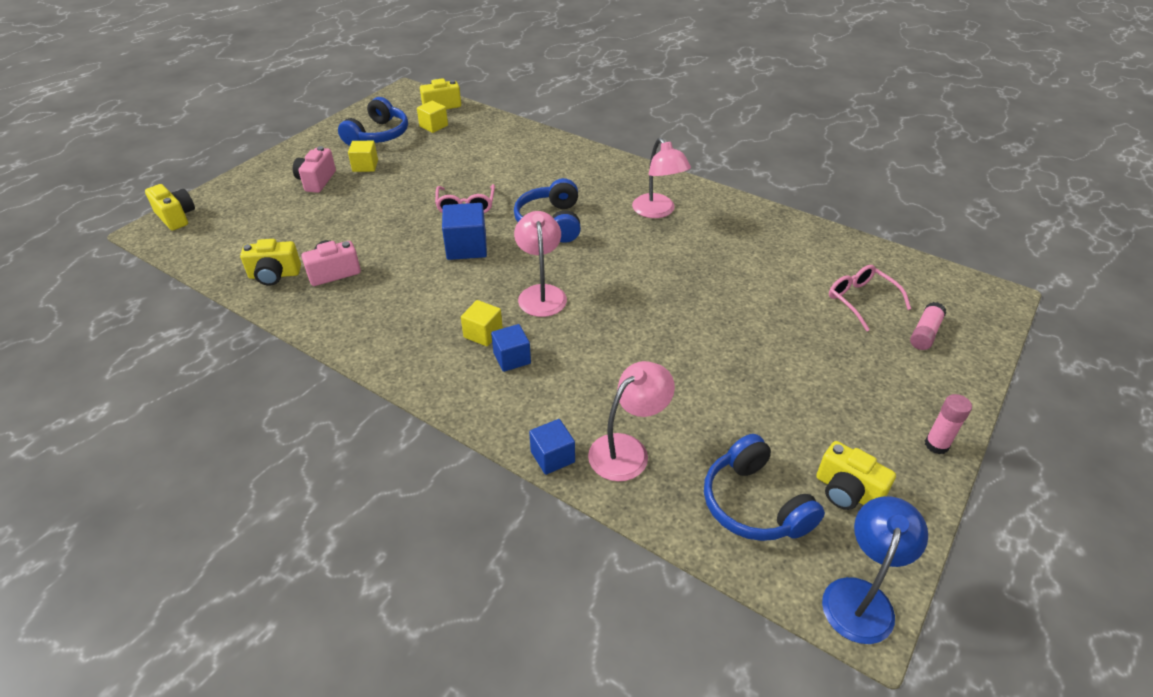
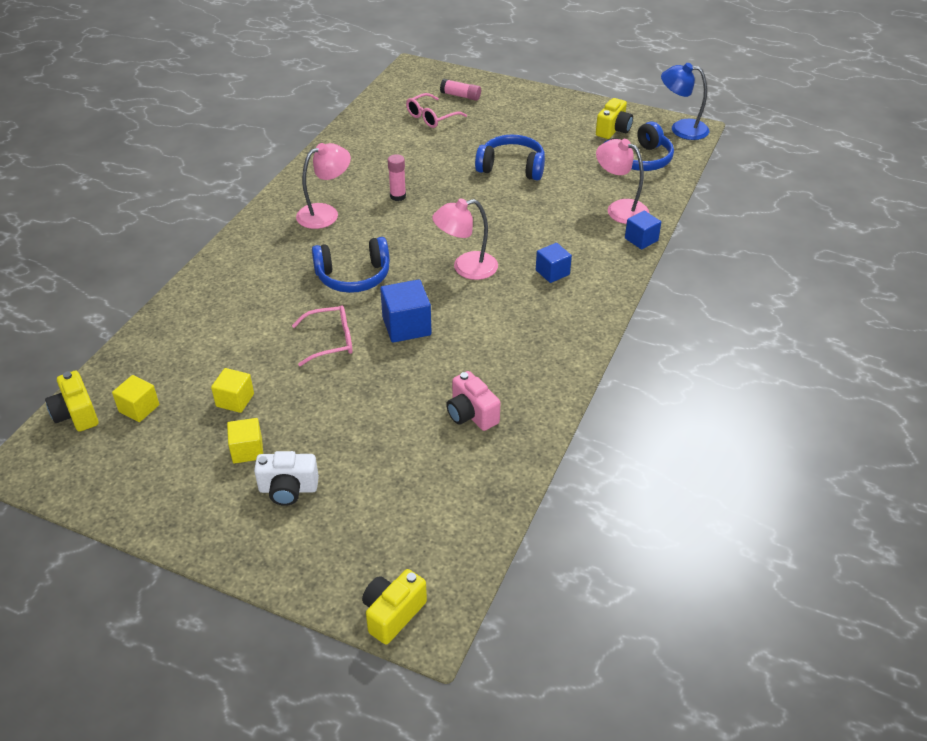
camera: 100 degrees left, 0 degrees up
yellow camera [240,239,301,286] -> none
pink camera [293,146,336,193] -> white camera [254,451,319,506]
blue headphones [338,97,408,146] -> blue headphones moved to [475,134,545,181]
yellow cube [461,300,503,347] -> yellow cube moved to [211,368,254,413]
pink glue stick [925,394,972,454] -> pink glue stick moved to [388,154,406,201]

